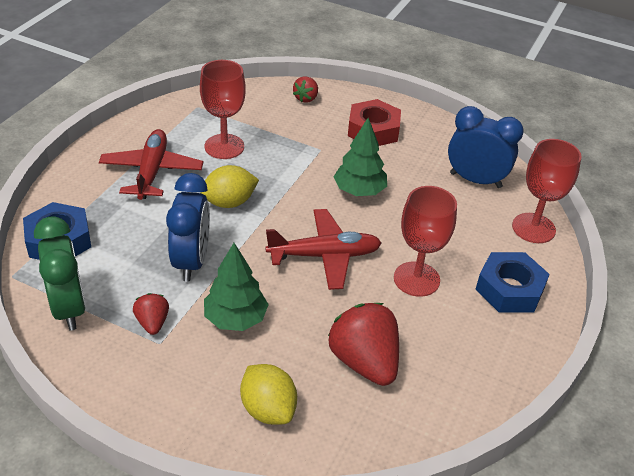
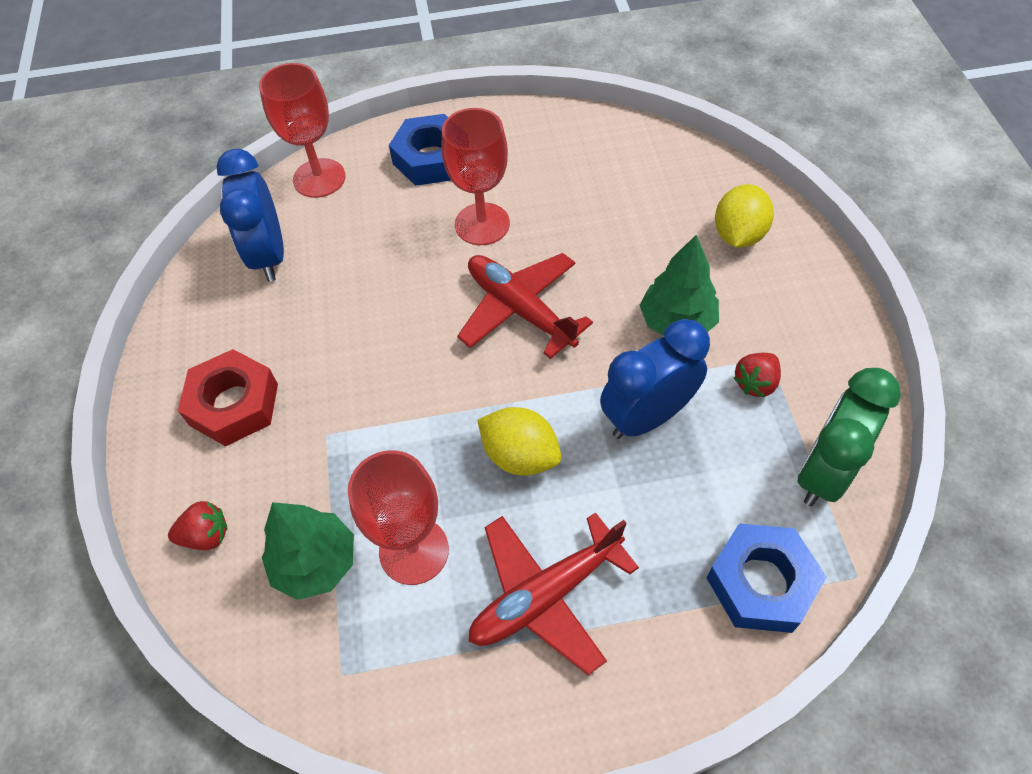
camera: 120 degrees left, 15 degrees up
red strawberry [328,303,399,386] -> none
green tree [334,118,387,196] -> green tree moved to [262,502,354,600]

